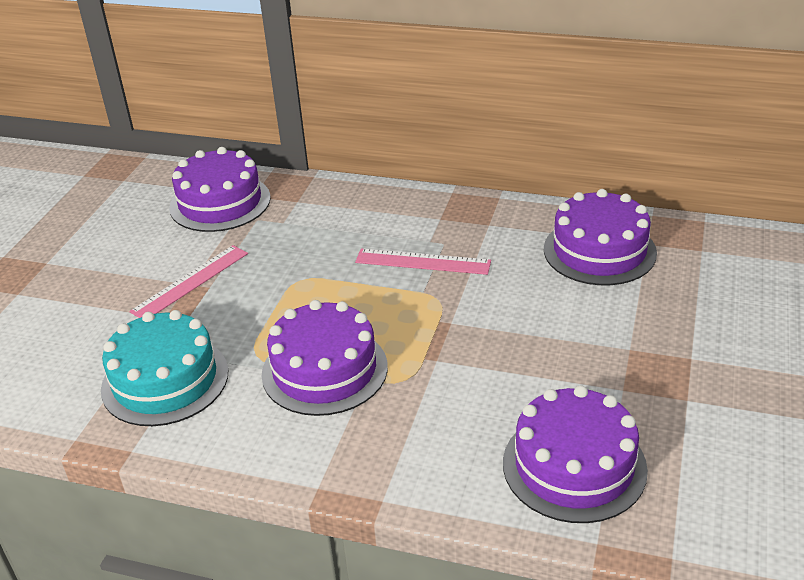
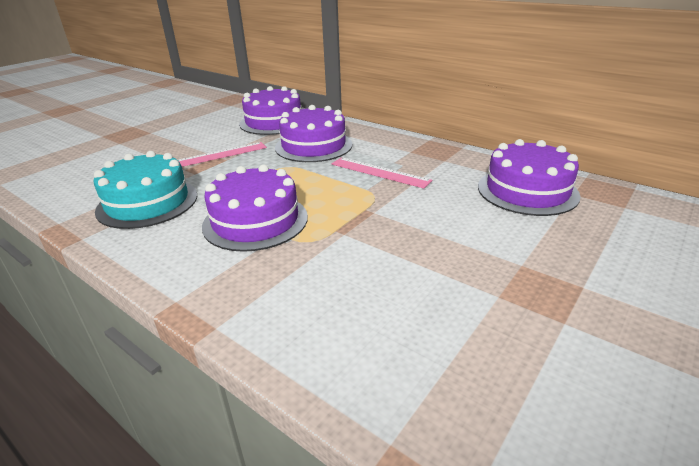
camera: 20 degrees right, 5 degrees down
purple cake [503,385,648,523] -> purple cake moved to [275,105,352,162]

